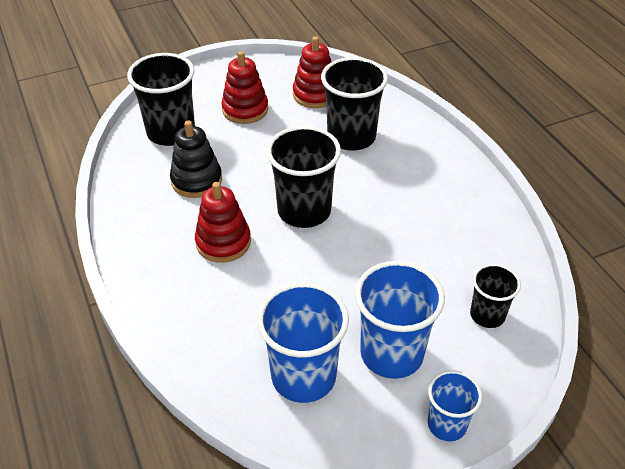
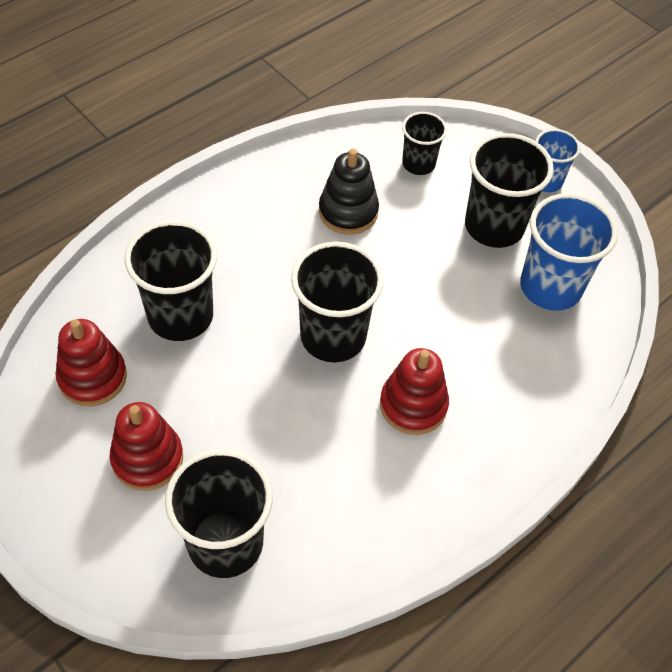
camera: 110 degrees left, 10 degrees up
black stacking toy [170,120,222,198] -> black stacking toy moved to [319,149,379,235]
blue cup [355,261,445,379] -> black cup [465,133,554,248]

